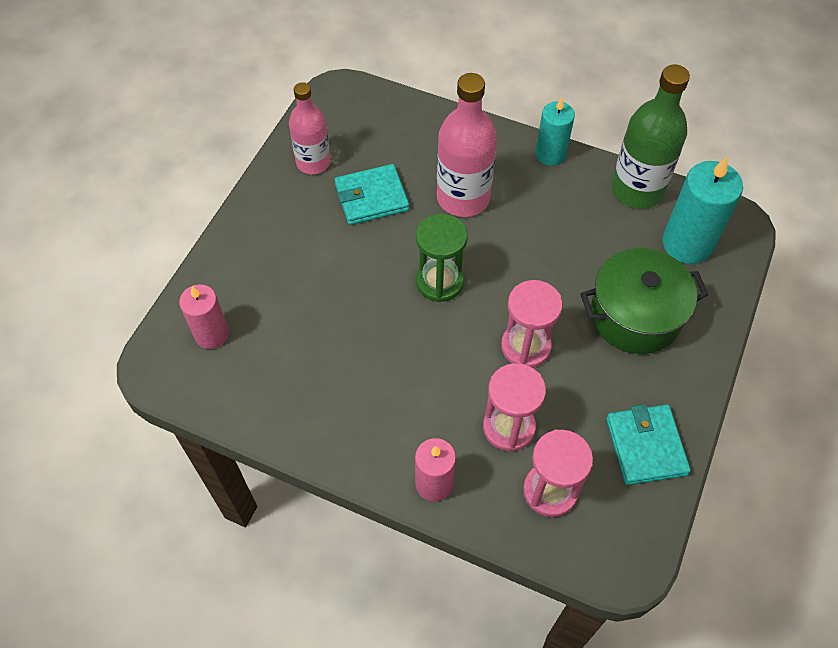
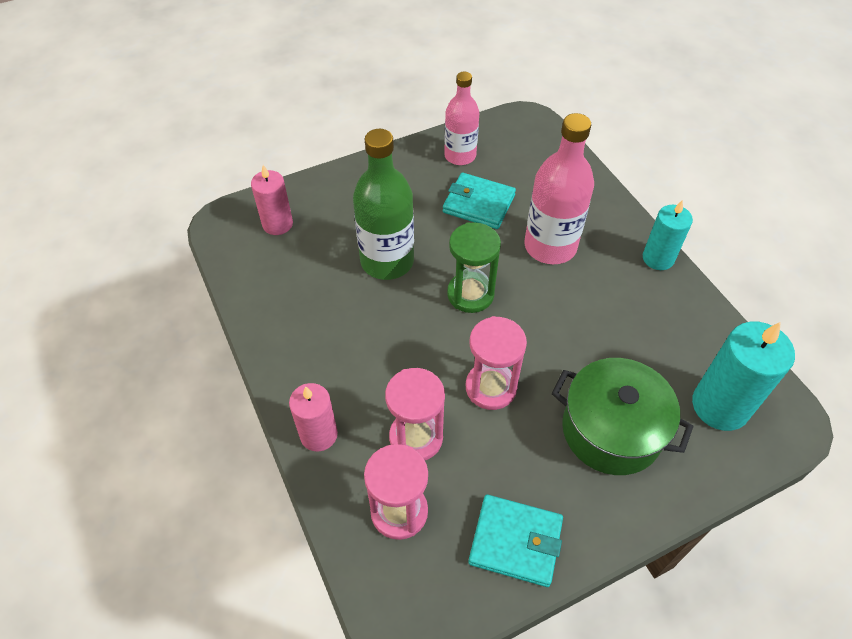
camera: 40 degrees right, 5 degrees down
turquoise wallet [606,404,691,485] -> turquoise wallet turned 75 degrees clockwise [468,495,563,587]
green bottle [611,64,690,209] -> green bottle moved to [353,129,414,280]

